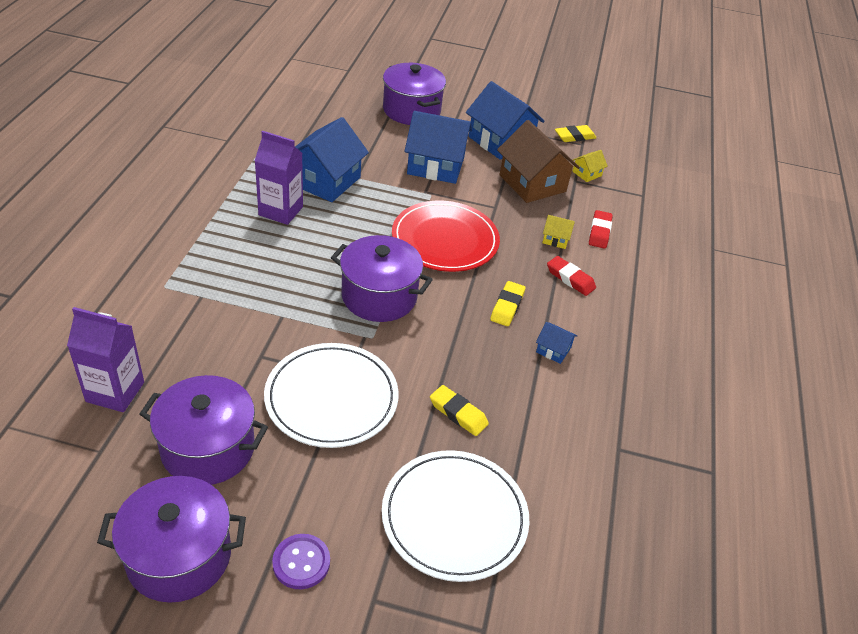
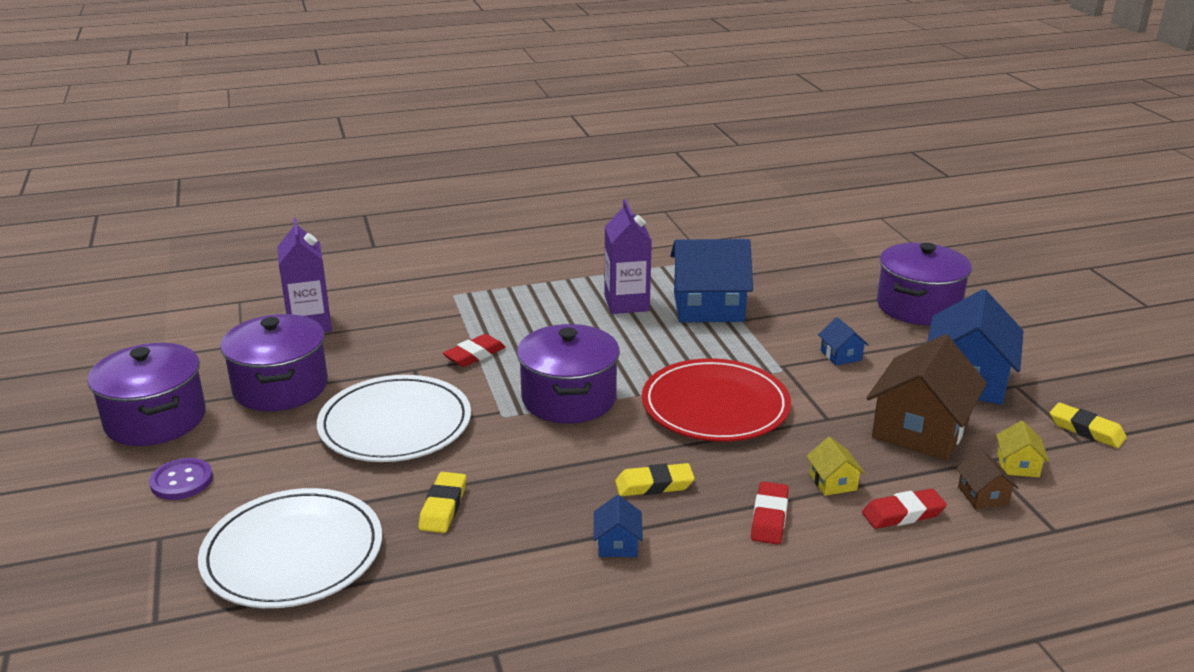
camera: 65 degrees right, 15 degrees down
blue house [404,111,472,184] -> blue house [818,317,869,365], size x0.44
yellow house [572,150,608,182] -> yellow house turned 75 degrees clockwise [996,420,1049,477]
none -> red eraser [443,334,506,367]
none -> brown house [956,449,1018,509]

